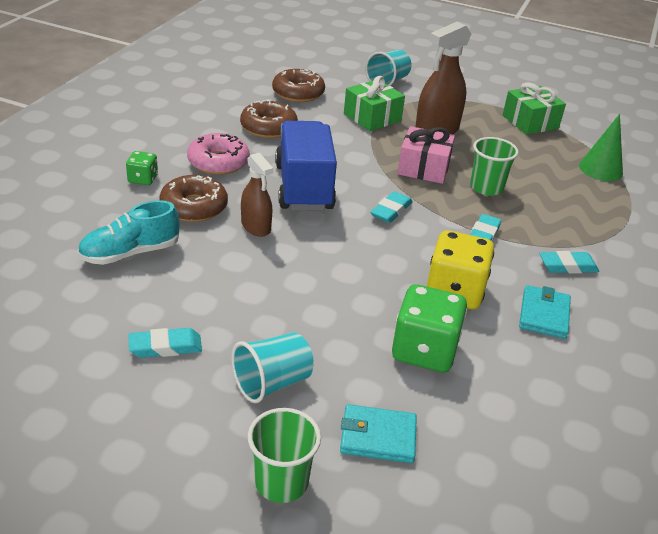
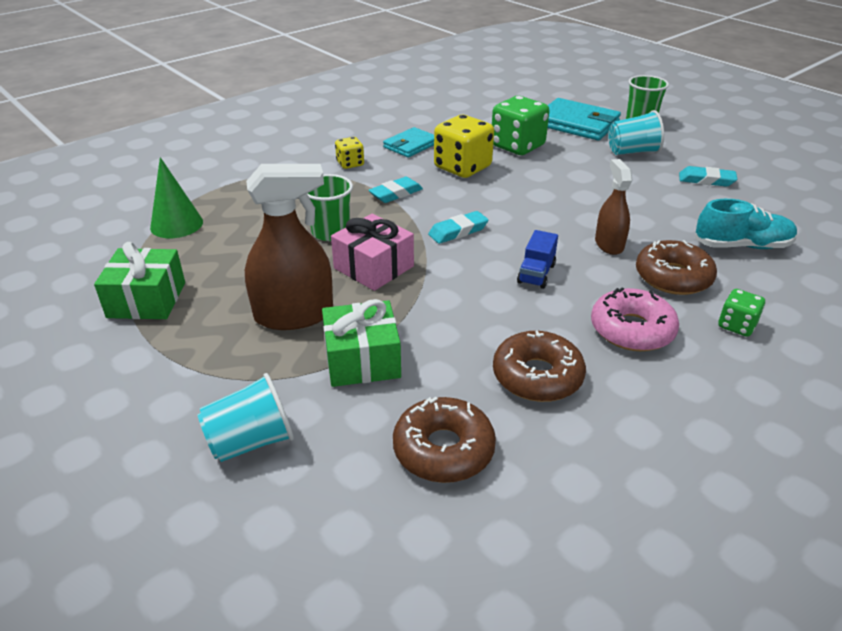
camera: 150 degrees left, 0 degrees up
blue truck [275,121,337,211] -> blue truck [517,230,558,289], size x0.44
turquoise wallet [340,404,417,463] -> turquoise wallet [548,98,621,140], size x1.62
turquoise eraser [539,251,599,274] -> yellow dice [335,137,364,169]

